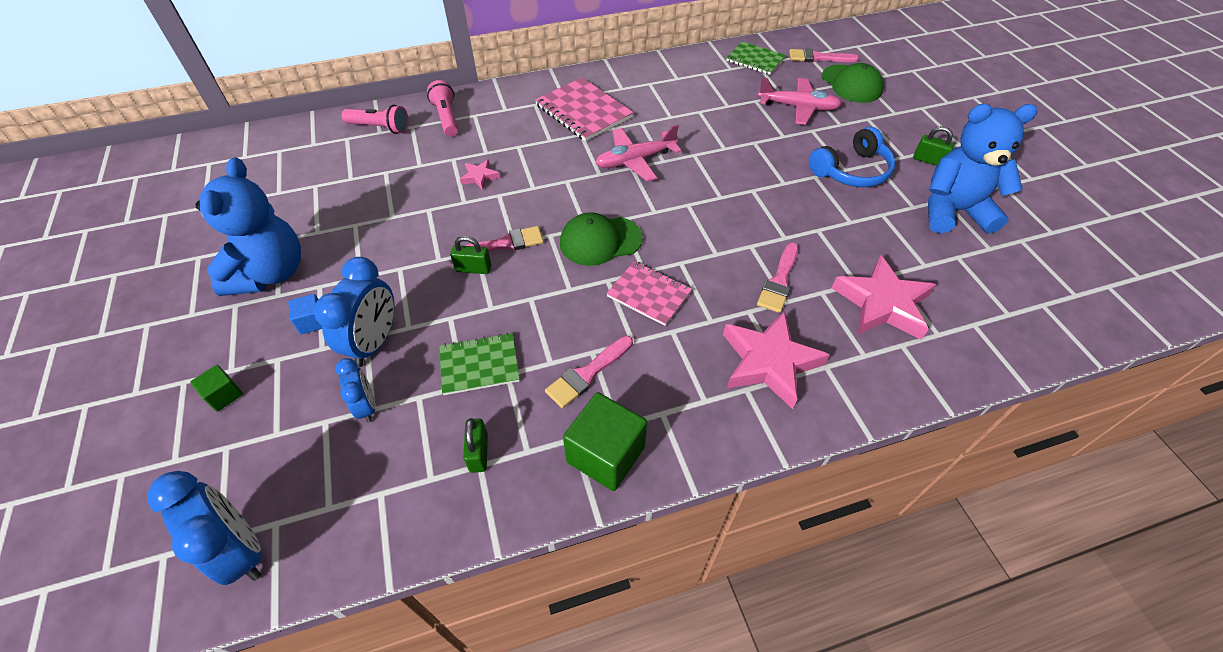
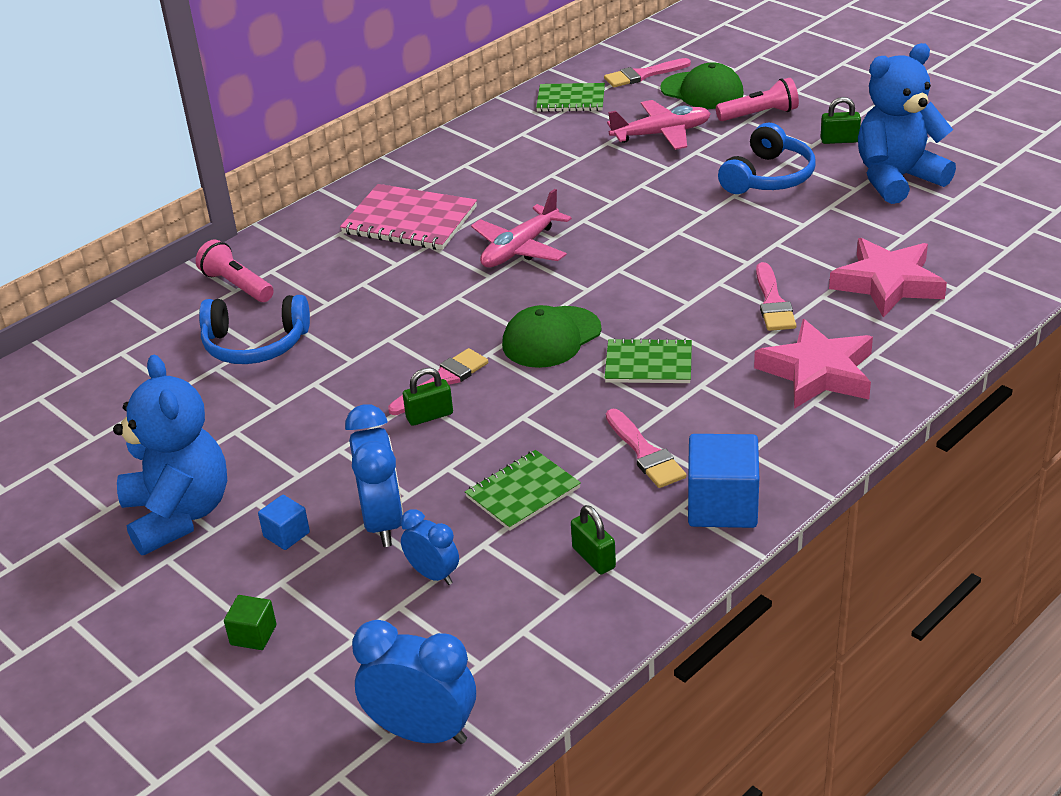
camera: 25 degrees left, 15 degrees down
pink flashlight [342,105,409,134] -> pink flashlight moved to [716,78,799,121]
pink star [460,159,500,190] -> none
pink brush [545,336,633,408] -> pink brush turned 45 degrees counterclockwise [606,409,687,488]
green cube [563,392,647,491] -> blue cube [688,434,759,528]
pink notebook [606,261,692,326] -> green notebook [605,338,692,383]
none -> blue headphones [199,295,310,364]

